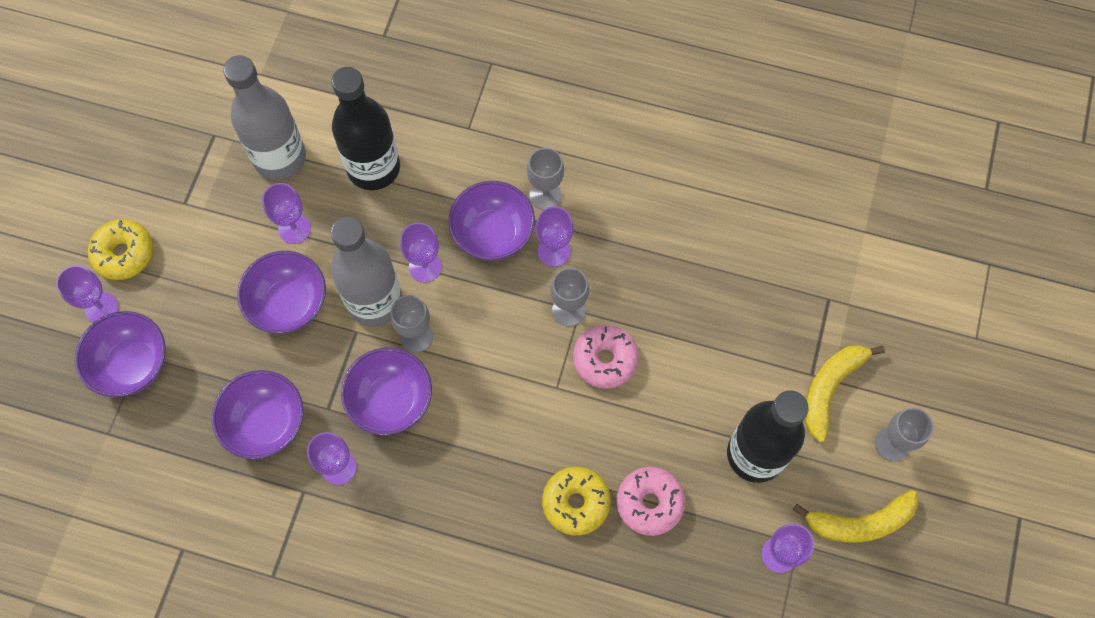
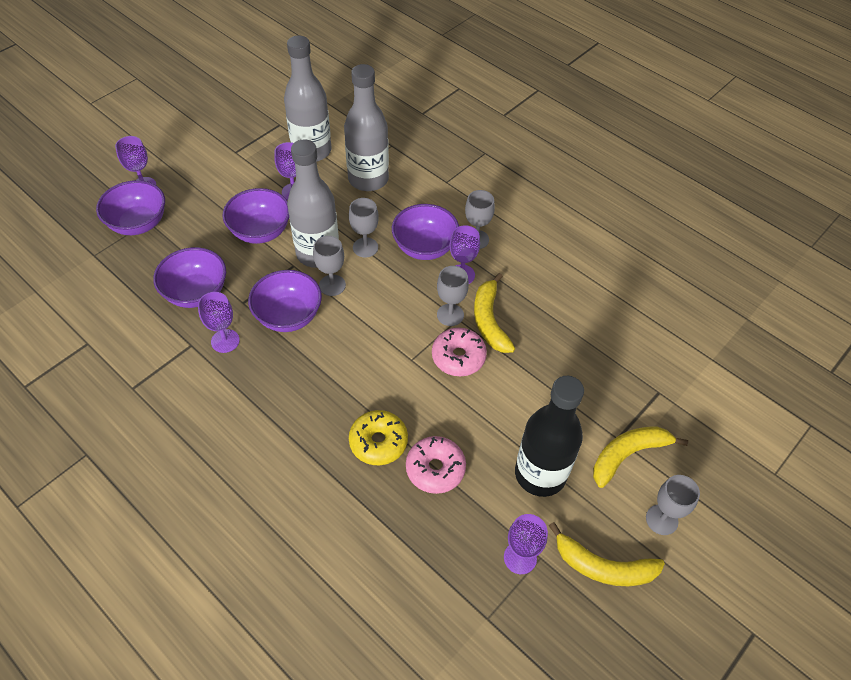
camera: 25 degrees right, 15 degrees down
yellow donut [88,219,153,280] -> none
black bottle [331,67,400,190] -> grey bottle [344,64,389,191]
purple goblet [400,223,442,282] -> grey goblet [349,198,379,258]
none -> yellow banana [474,273,516,353]

